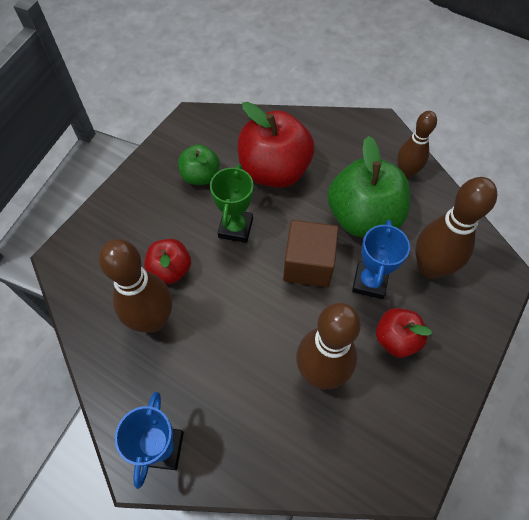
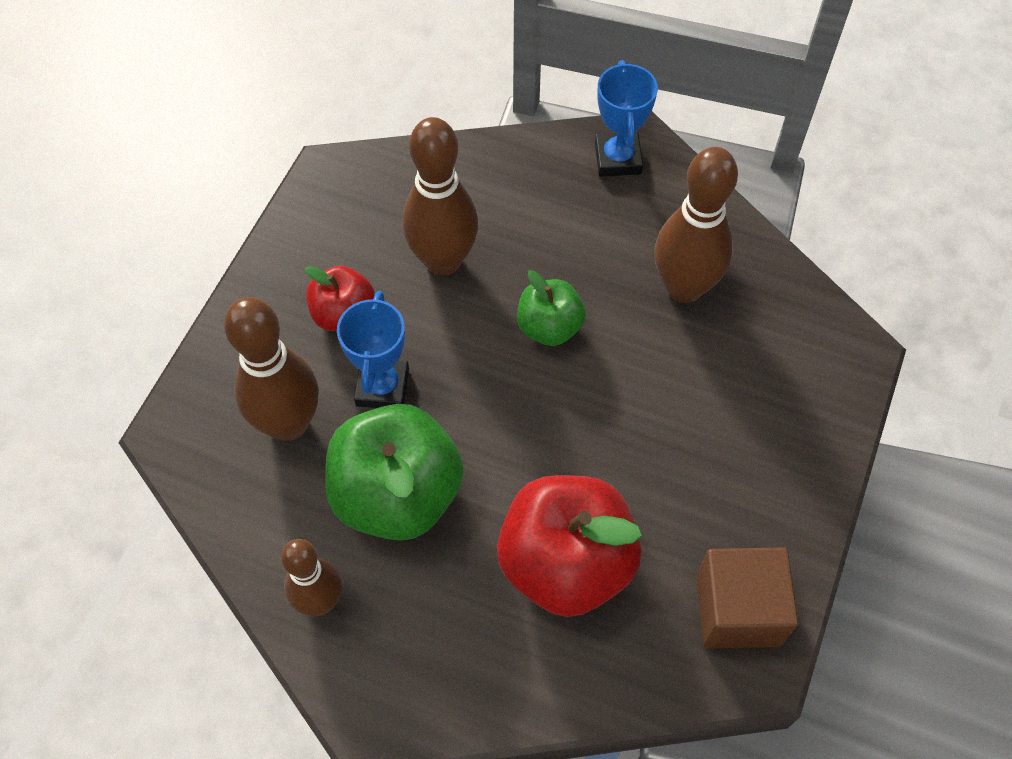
camera: 170 degrees right, 0 degrees up
red apple [144,239,191,284] -> none
green apple [178,144,220,185] -> green apple moved to [517,270,586,346]
green trophy [210,164,254,243] -> none
brown cube [283,220,338,287] -> brown cube moved to [696,547,798,649]

